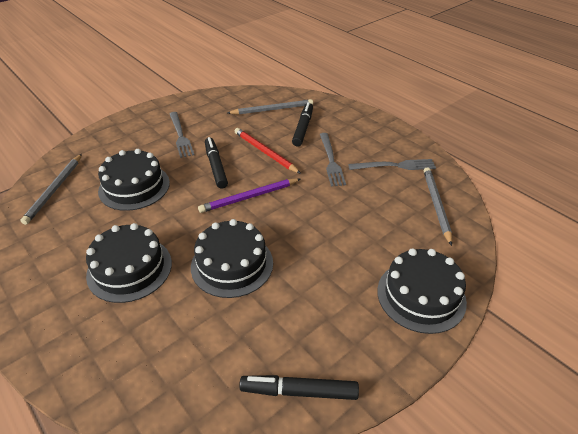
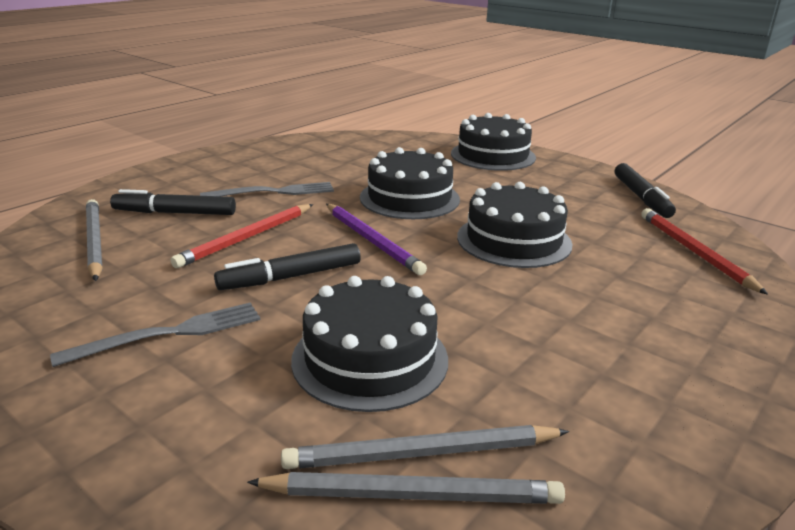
camera: 100 degrees left, 15 degrees down
black cake [86,223,172,303] -> black cake moved to [360,147,460,219]
grey fork [348,159,436,170] -> none
grey pencil [424,167,452,246] -> grey pencil moved to [281,425,569,469]
none -> red pencil [641,208,768,295]

